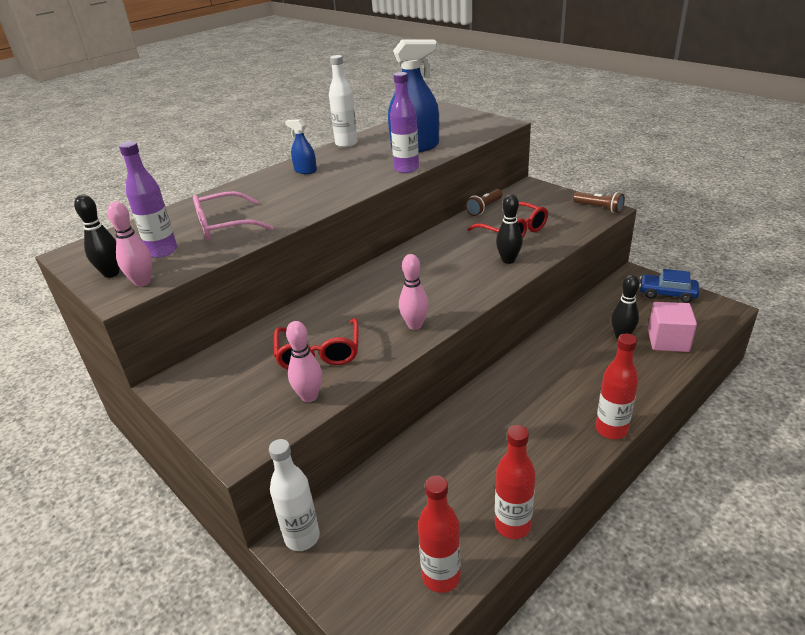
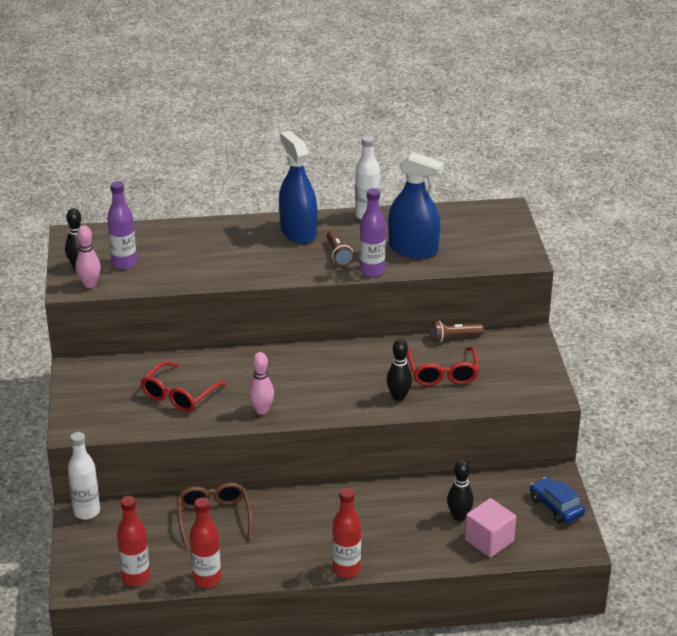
camera: 35 degrees right, 0 degrees up
pink glasses [193,191,273,241] -> none
blue spray bottle [285,119,317,174] -> blue spray bottle [279,131,317,244], size x2.05
pink bowling pin [286,321,322,402] -> none
brown flashlight [573,192,625,213] -> brown flashlight moved to [327,230,354,266]
none -> brown glasses [177,483,253,548]

